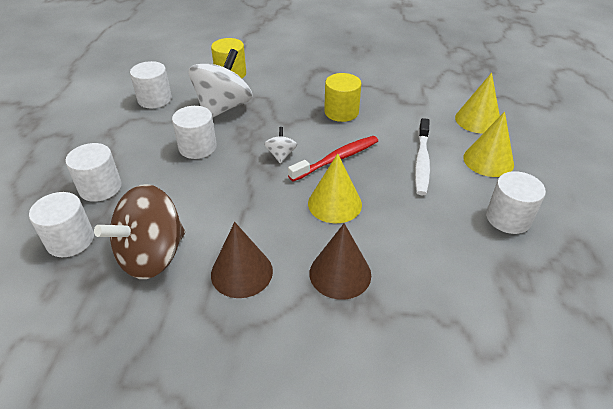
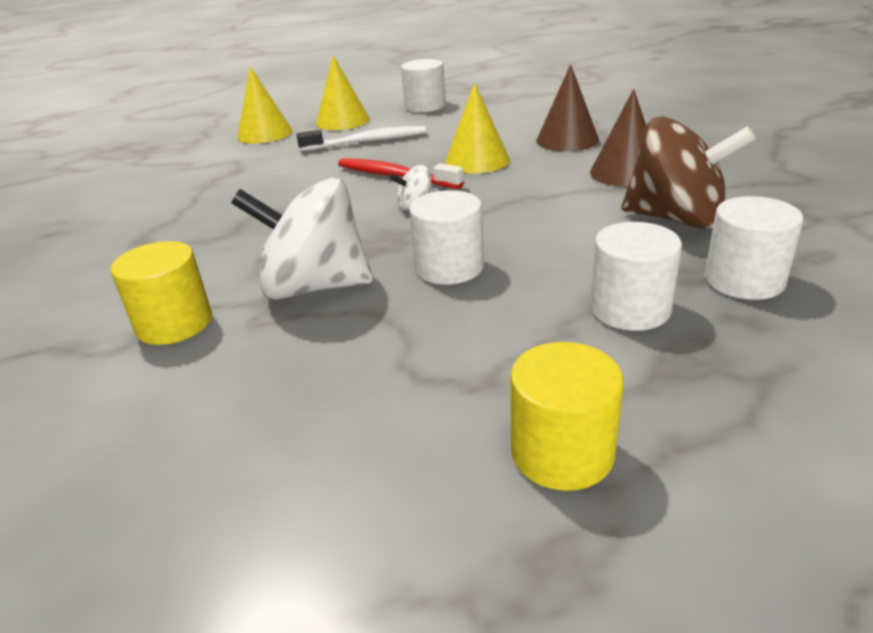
camera: 110 degrees left, 10 degrees down
white cylinder [130,61,172,108] -> none
yellow cylinder [324,73,361,122] -> yellow cylinder moved to [510,342,624,491]

